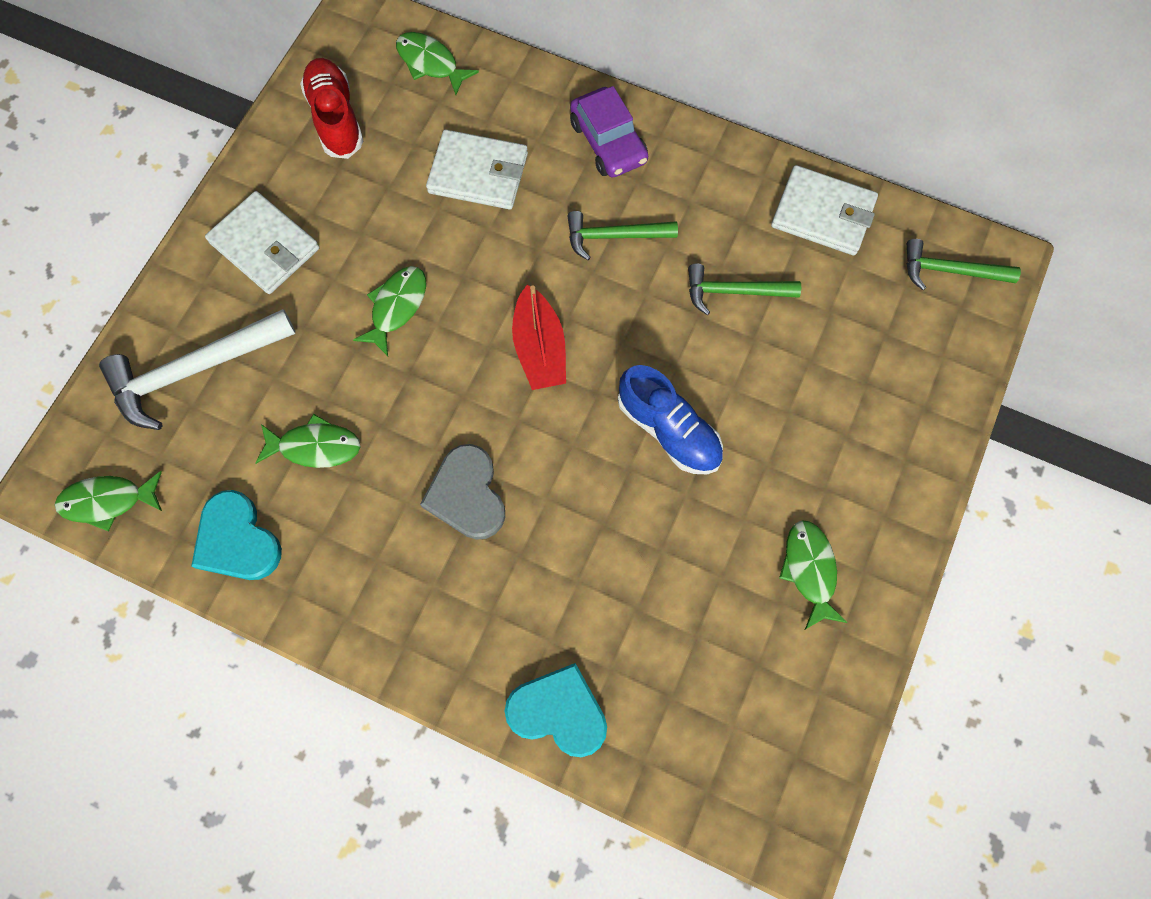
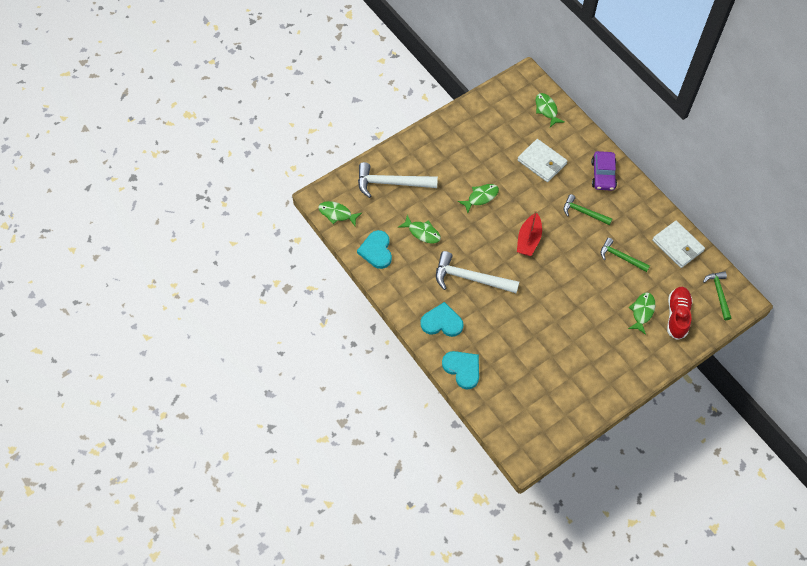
camera: 30 degrees right, 10 degrees down
white wallet [205,191,319,294] -> none
red shoe [300,58,363,159] -> red shoe moved to [667,287,693,340]
grey heart [420,444,505,540] -> white hammer [436,251,519,293]
blue shoe [618,365,723,474] -> none
green fish [779,520,848,629] -> green fish moved to [628,293,655,335]
green hammer [907,239,1021,290] -> green hammer turned 45 degrees clockwise [703,271,731,320]
none -> turquoise heart [420,302,464,337]

